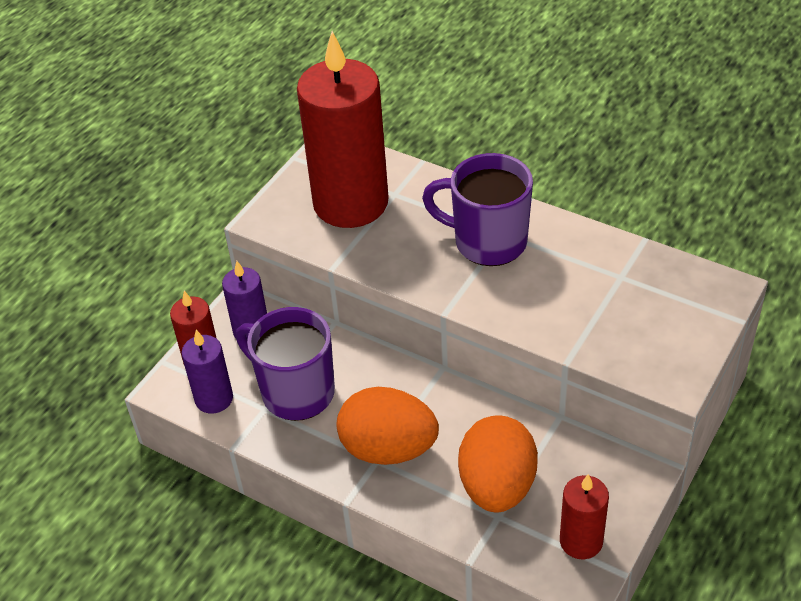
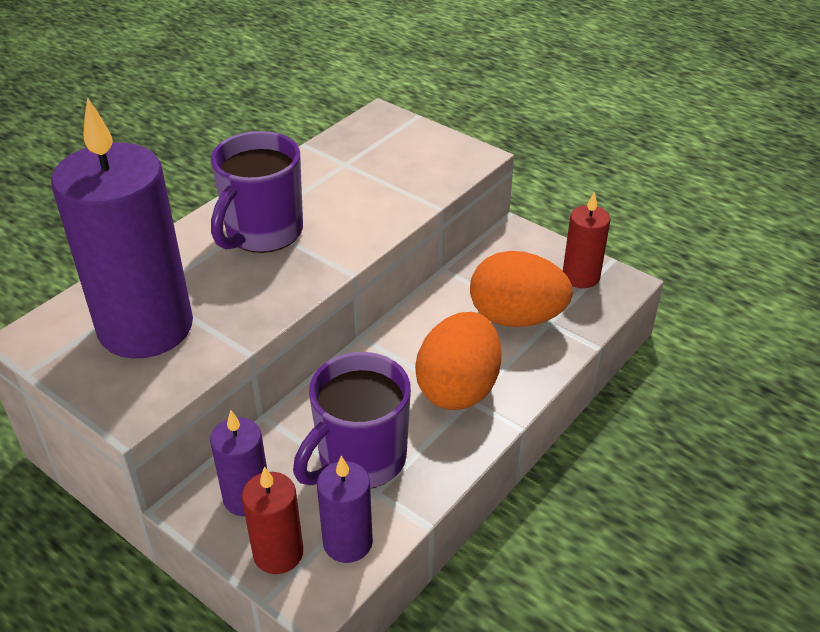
camera: 85 degrees left, 5 degrees down
red candle [297,31,389,228] -> purple candle [51,97,193,359]

